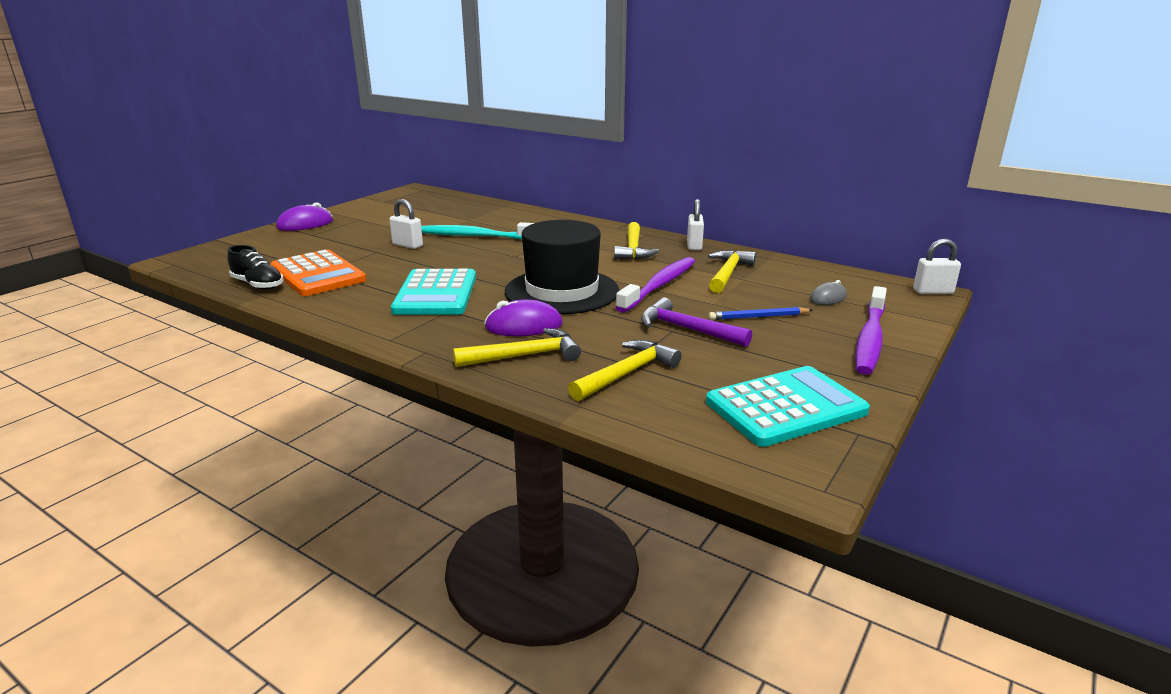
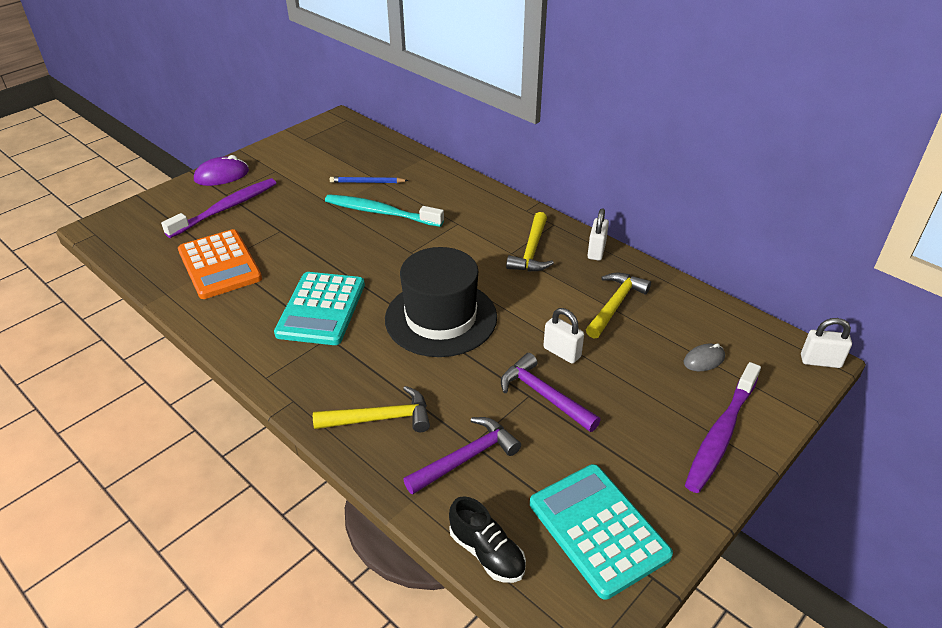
camera: 10 degrees right, 15 degrees up
black shoe [227,245,283,290] -> black shoe moved to [449,496,526,583]
white padlock [389,199,423,249] -> white padlock moved to [543,308,584,364]
purple mouse [484,299,563,336] -> none
yellow hammer [568,340,682,401] -> purple hammer [403,417,521,495]
purple toothbrush [615,257,695,313] -> purple toothbrush moved to [161,178,276,238]
turquoise calculator [706,366,870,447] -> turquoise calculator turned 105 degrees counterclockwise [530,464,673,600]
blue pencil [708,307,813,320] -> blue pencil moved to [330,177,409,183]

